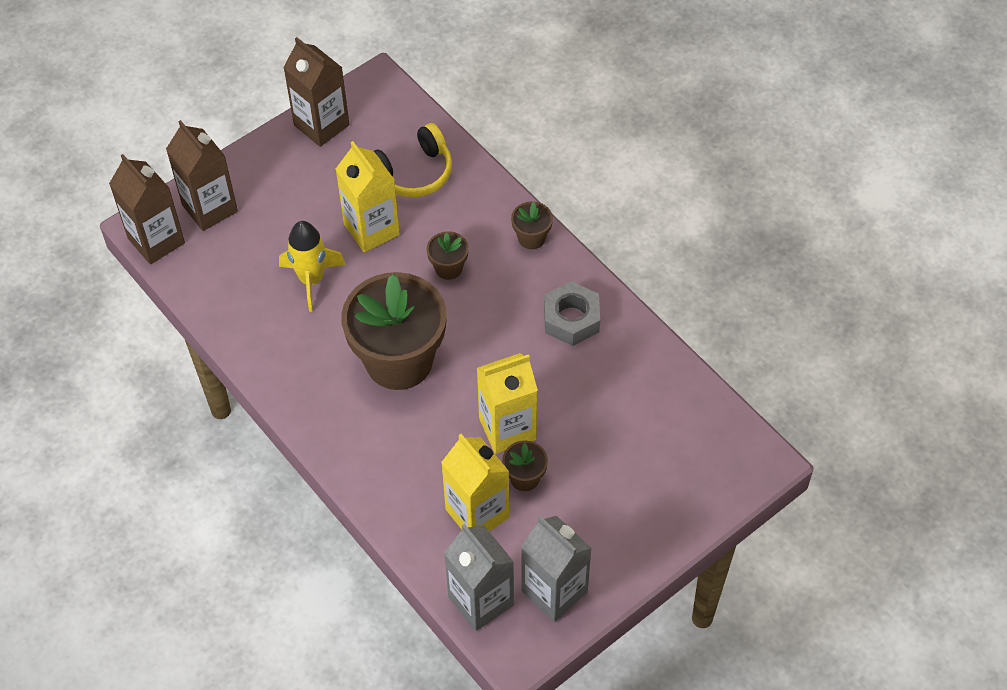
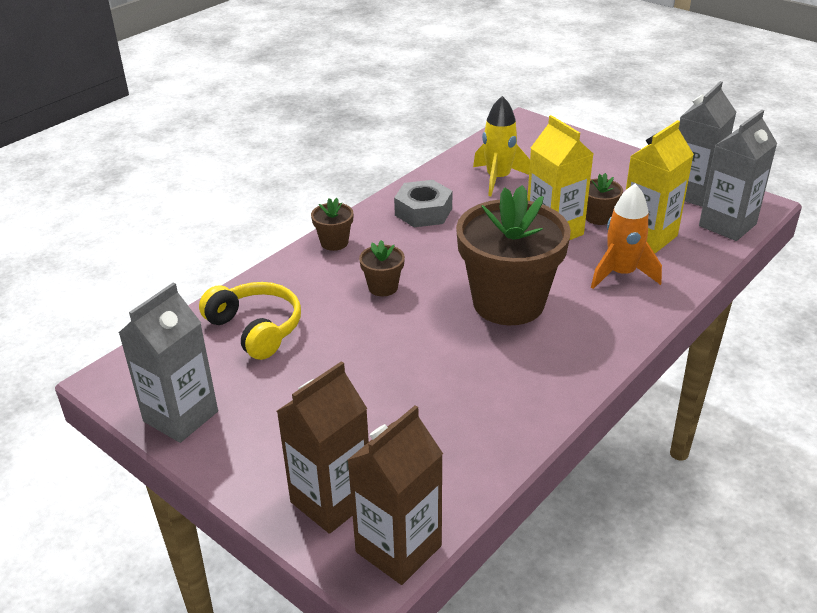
camera: 100 degrees left, 20 degrees down
yellow rocket [279,221,346,312] -> yellow rocket moved to [473,96,530,196]
brown carton [283,37,350,147] -> grey carton [119,282,218,443]
yellow carton [336,141,400,253] -> none
none -> orange rocket [591,184,662,289]

